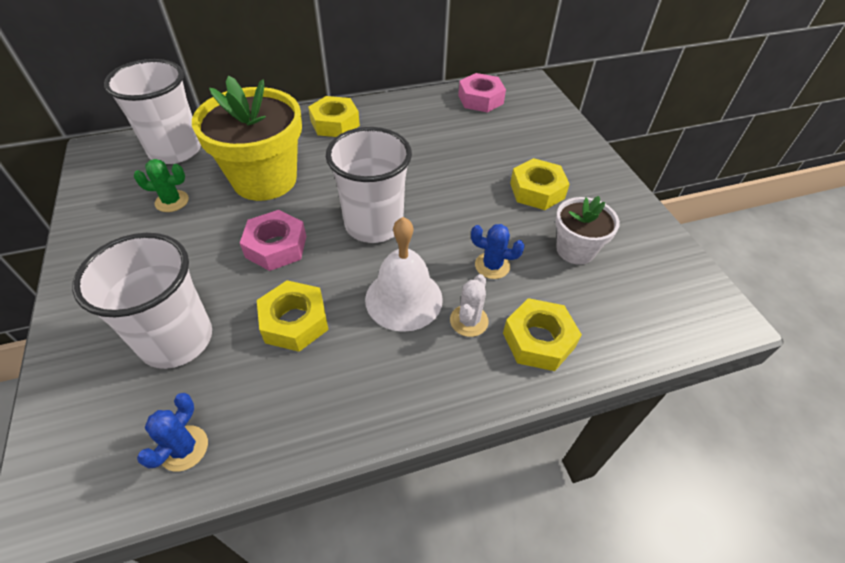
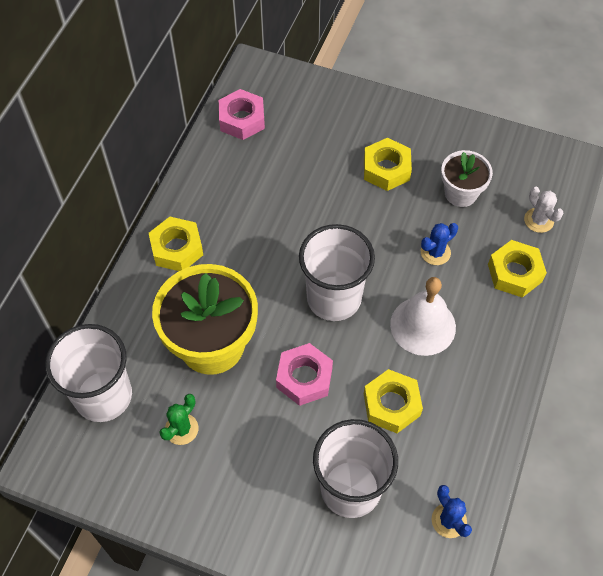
camera: 50 degrees left, 10 degrees up
white cactus [450,274,489,337] -> white cactus moved to [524,186,564,233]

